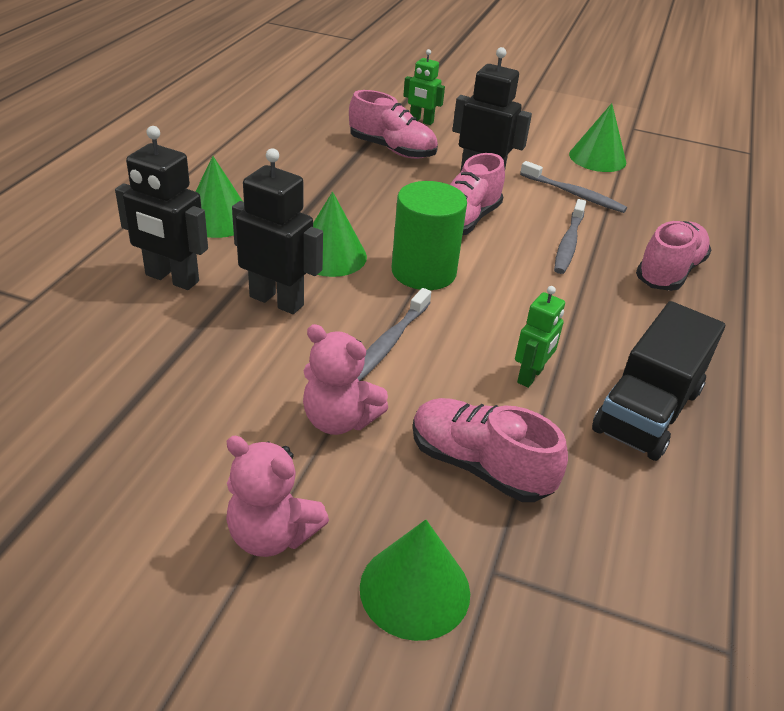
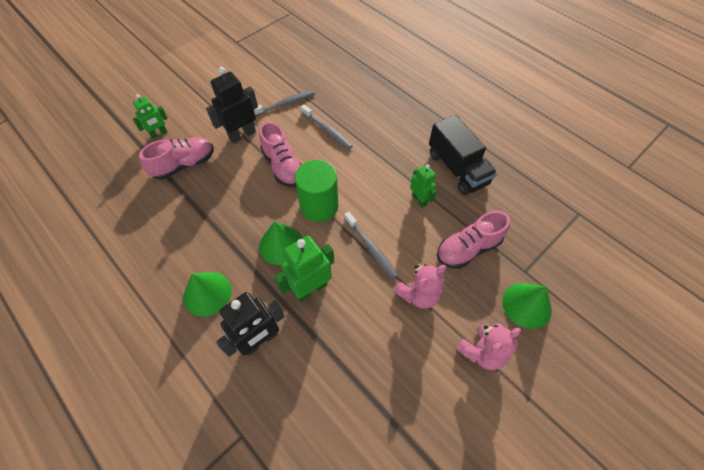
camera: 60 degrees left, 20 degrees up
black robot [232,148,323,314] -> green robot [274,236,334,302]
green cone [569,103,626,172] -> none
pink shoe [636,221,712,291] -> none

